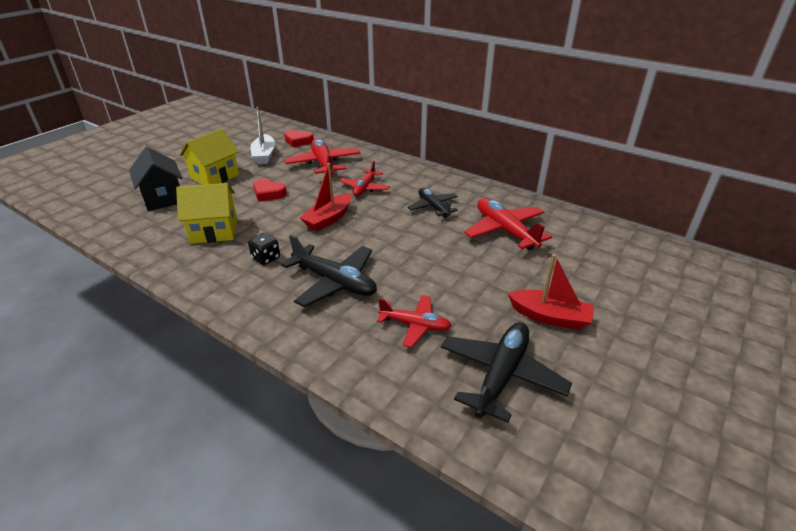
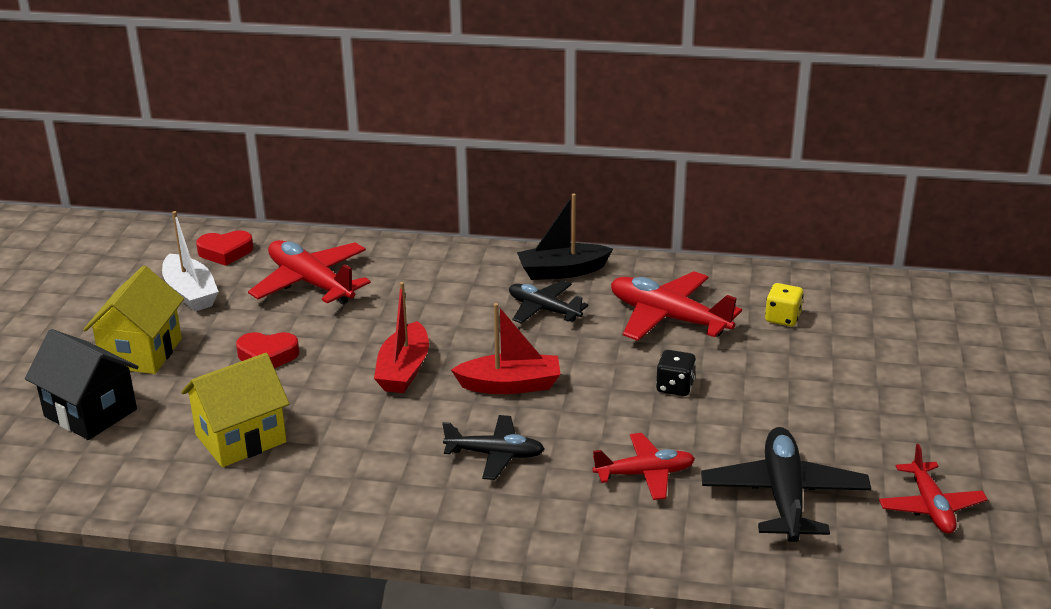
camera: 25 degrees left, 5 degrees down
black dice [248,233,280,265] -> black dice moved to [656,350,696,396]
black plane [281,235,377,307] -> black plane [442,415,544,480], size x0.64
red plane [339,161,390,196] -> red plane moved to [879,444,988,534]
red boat [508,254,594,330] -> red boat moved to [451,303,561,394]
none -> black boat [517,194,613,280]
none -> yellow dice [765,283,804,326]

